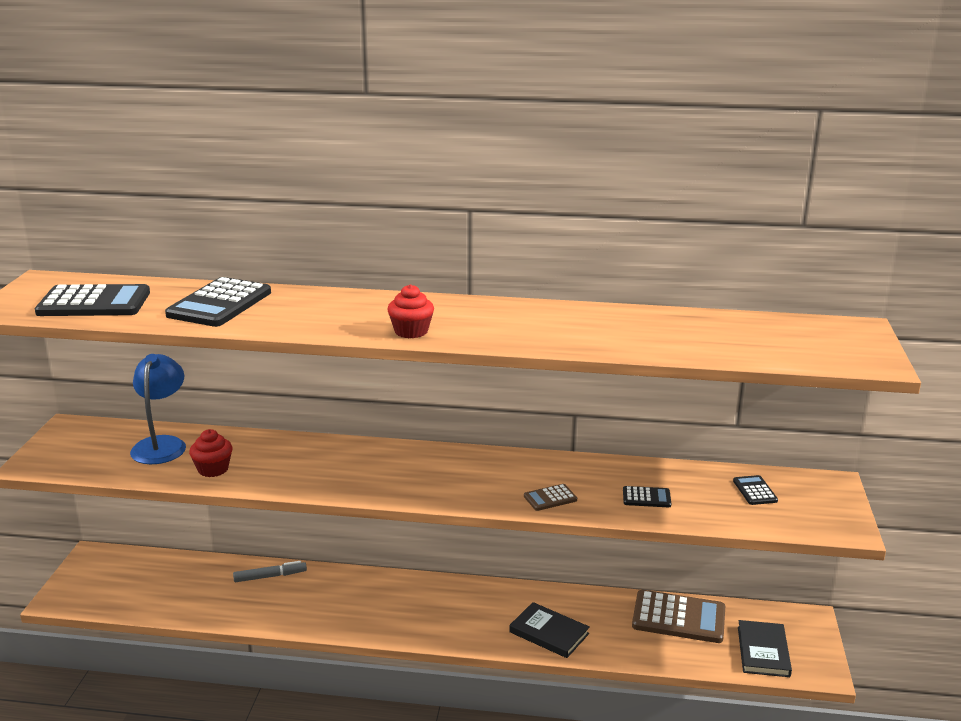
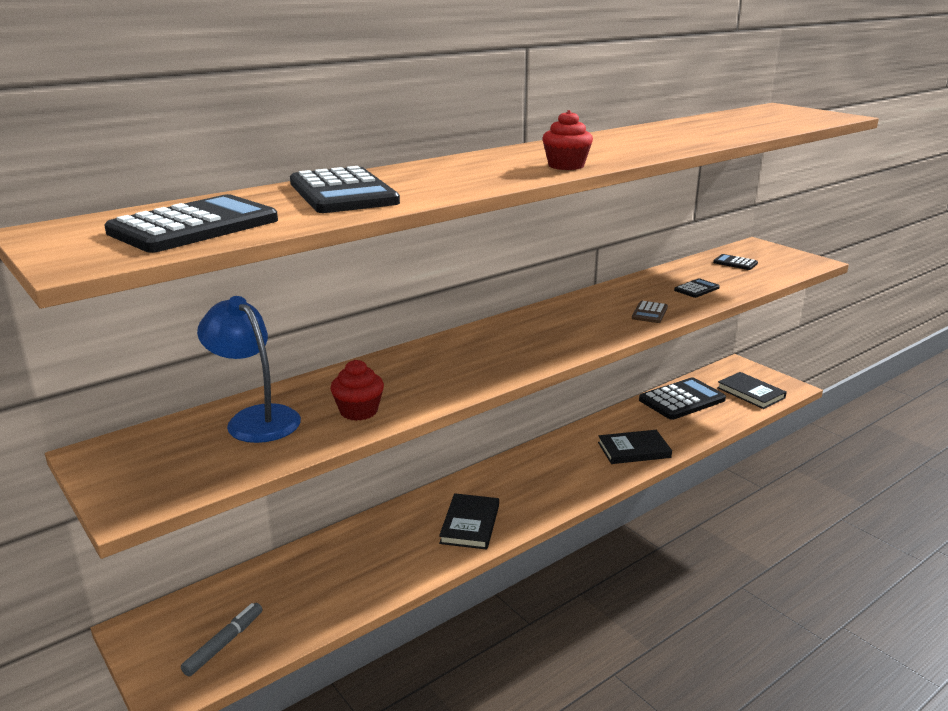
camera: 45 degrees left, 0 degrees up
grey marker [233,561,307,582] -> grey marker moved to [181,603,263,676]
brown calculator [632,590,725,643] -> black calculator [639,377,726,420]
none -> black book [439,493,499,550]

